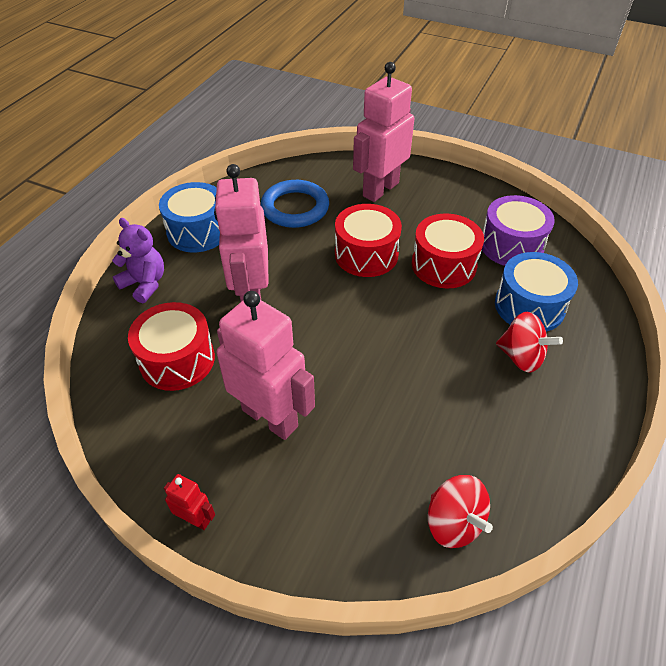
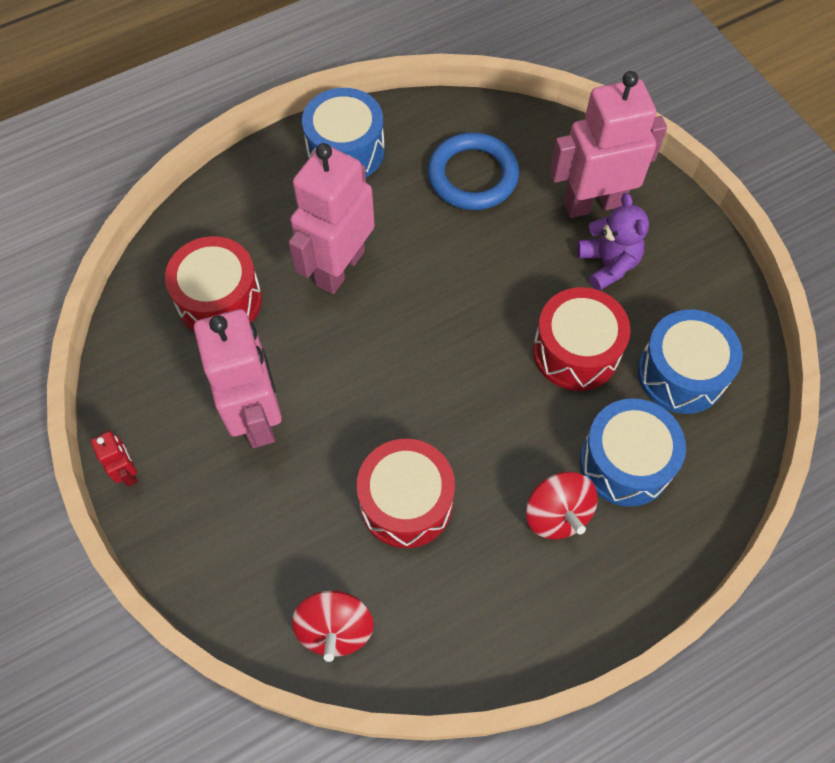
camera: 35 degrees right, 15 degrees up
purple teddy bear [112,218,164,303] -> purple teddy bear moved to [577,193,649,291]
red drum [335,204,402,277] -> red drum moved to [357,439,455,548]
purple drum [482,195,555,266] -> blue drum [638,309,743,414]

